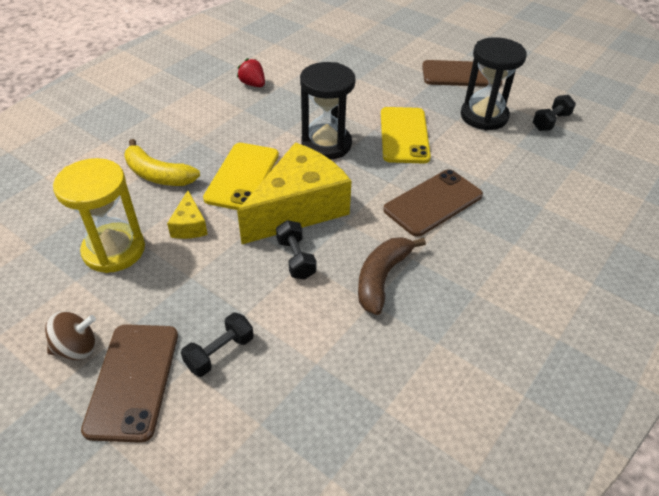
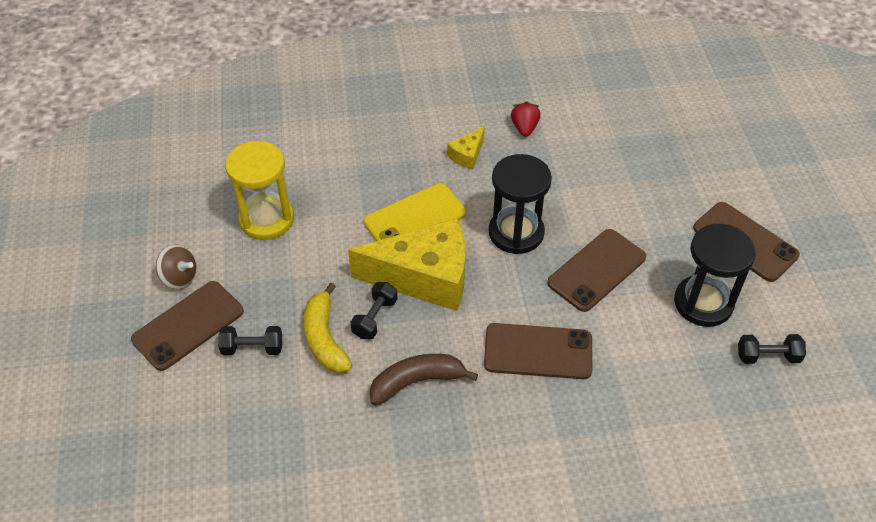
camera: 45 degrees right, 5 degrees up
yellow banana [124,139,200,186] -> yellow banana moved to [304,283,352,373]
yellow cheese [167,190,208,239] -> yellow cheese moved to [447,127,485,170]
yellow phone [381,107,431,163] -> brown phone [547,229,646,312]

